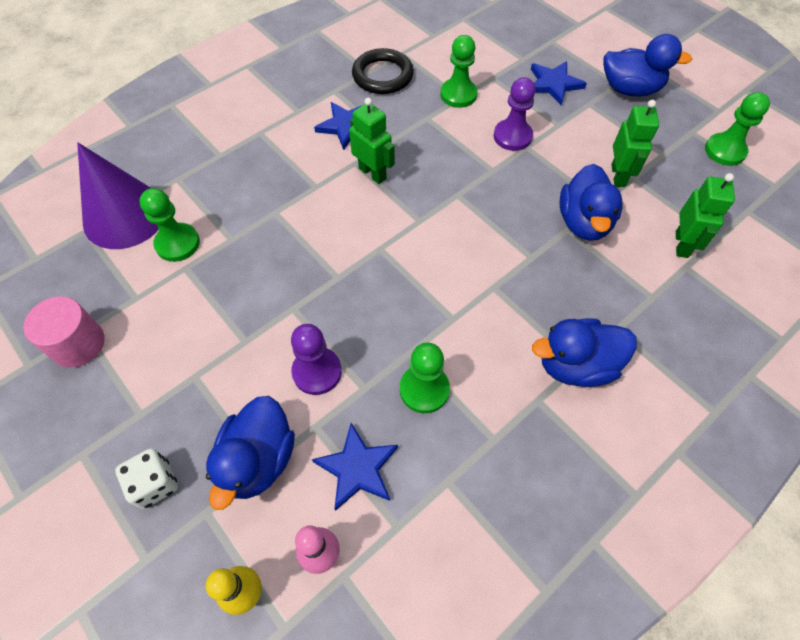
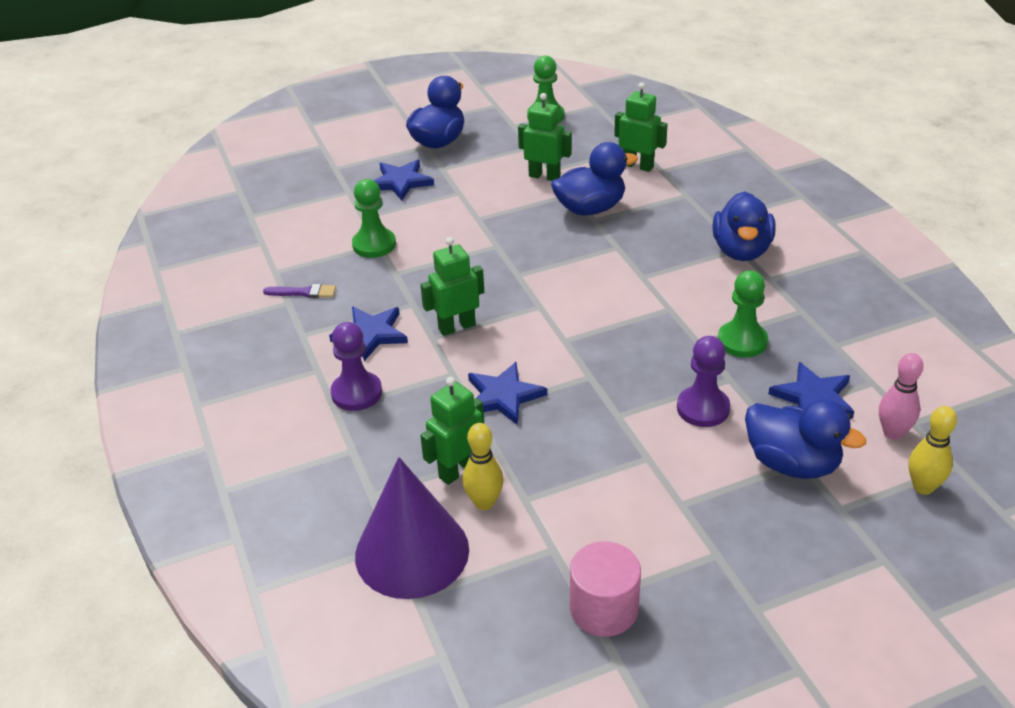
camera: 70 degrees left, 20 degrees down
white dice [115,449,178,509] -> none
green pawn [139,188,200,262] -> yellow bowling pin [462,423,504,510]
black ring [352,48,414,94] -> purple brush [263,284,336,298]
purple pawn [494,77,536,151] -> purple pawn moved to [330,322,382,411]
blue duck [560,164,622,241] -> blue duck turned 45 degrees counterclockwise [551,142,638,215]
none -> green robot [420,377,484,485]
none -> blue star [468,362,547,425]

